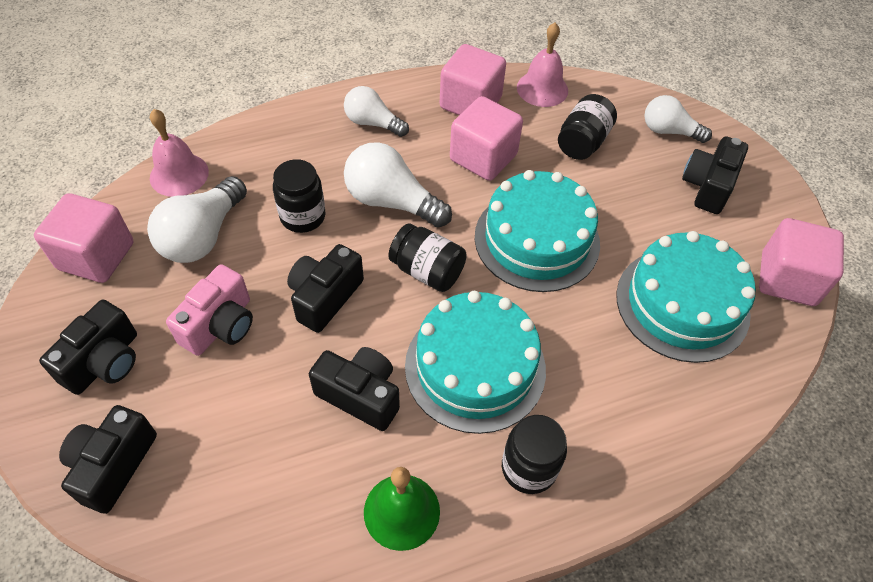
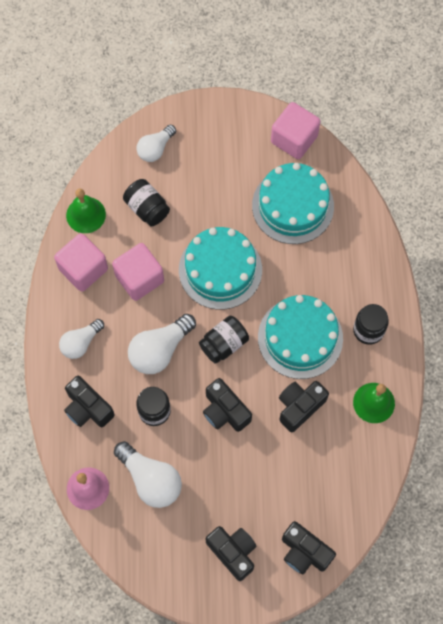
camera: 70 degrees left, 15 degrees up
pink cube [34,193,133,283] -> none
pink camera [166,264,253,356] -> none
pink bell [517,23,568,107] -> green bell [66,188,106,233]
black camera [682,136,748,214] -> black camera moved to [64,376,115,427]

